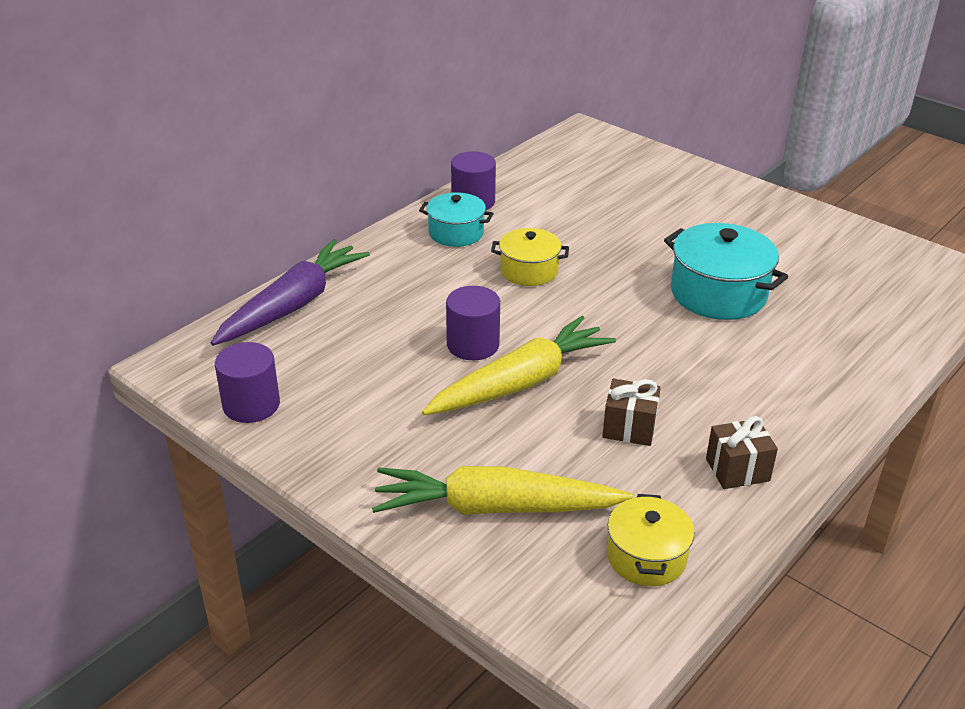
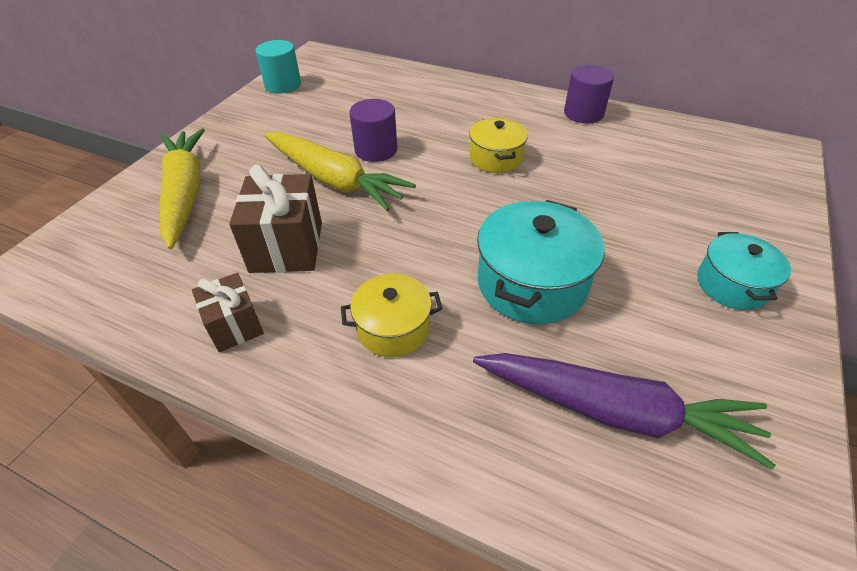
camera: 75 degrees right, 10 degrees up
purple carrot [211,239,370,346] -> purple carrot moved to [473,353,775,469]
purple cylinder [215,342,280,423] -> turquoise cylinder [255,40,301,94]
turquoise pot [419,192,494,247] -> turquoise pot moved to [697,232,791,310]
brown gift [602,379,661,446] -> brown gift [229,165,322,273], size x1.62
yellow pot [607,494,694,586] -> yellow pot moved to [341,274,442,357]

